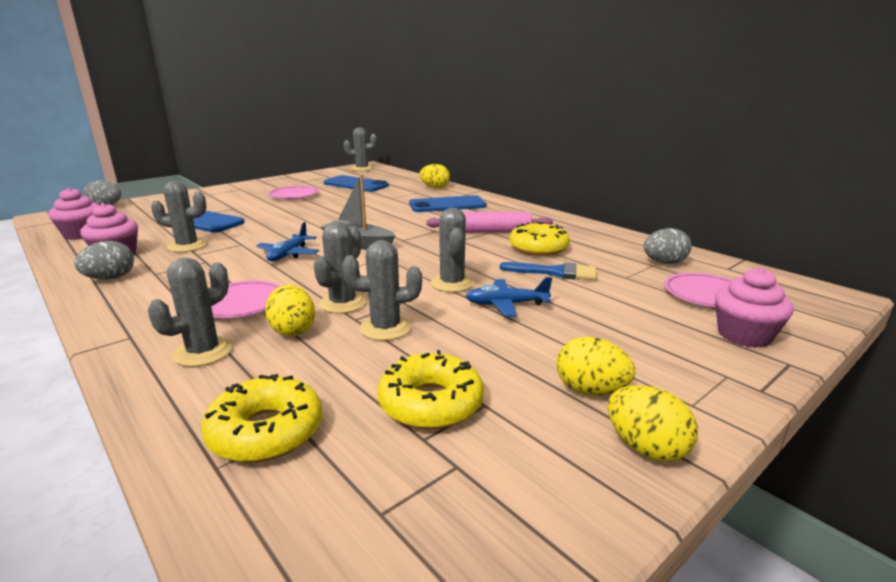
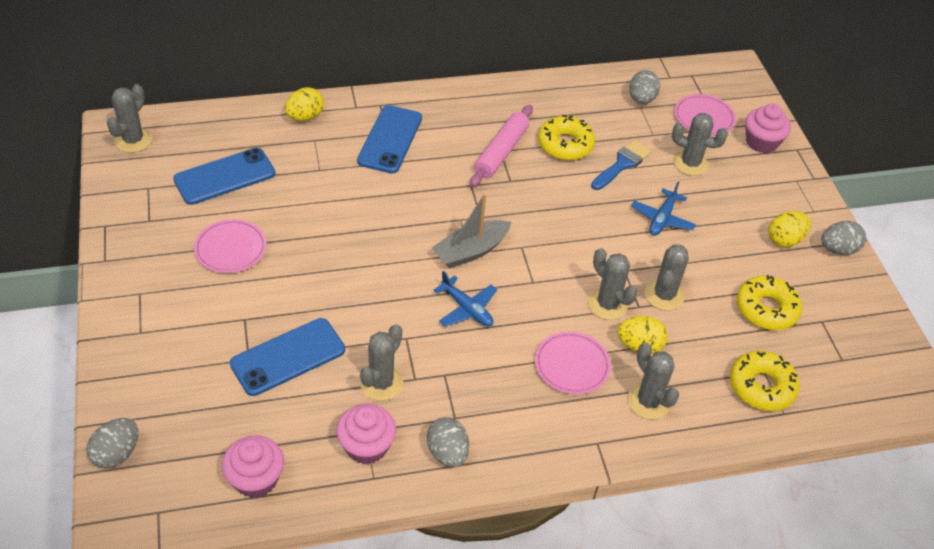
camera: 65 degrees left, 25 degrees up
grey cactus [431,208,474,292] -> grey cactus moved to [672,113,728,176]
yellow egg [608,385,698,462] -> grey egg [822,221,866,255]

